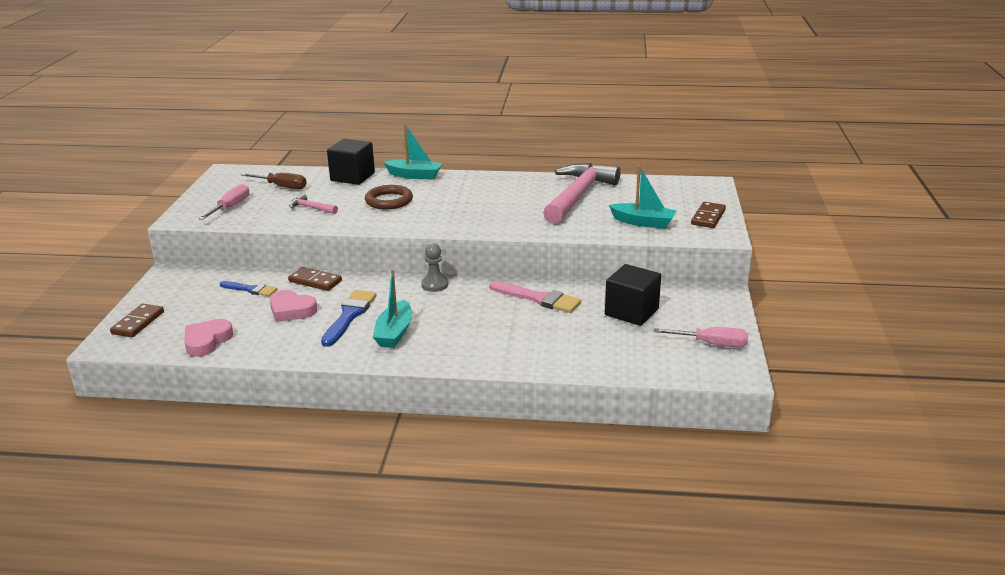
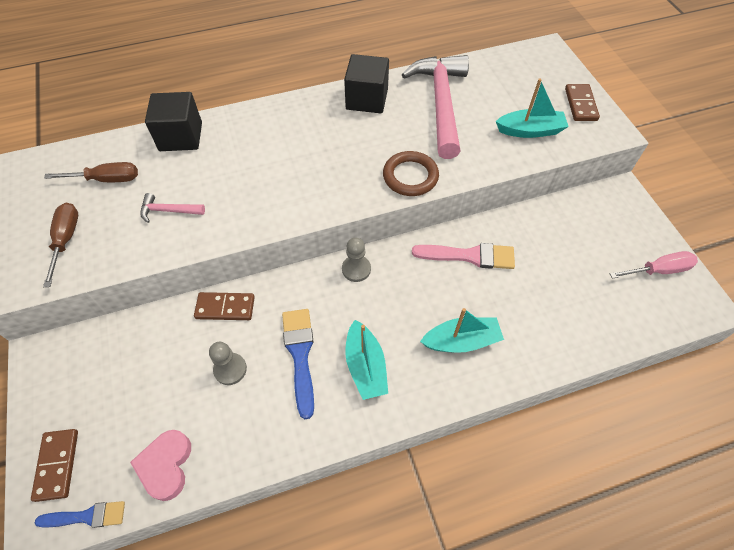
camera: 25 degrees left, 30 degrees up
pink screwdriver [198,184,249,220] -> brown screwdriver [43,203,78,287]
blue brush [219,281,277,296] -> blue brush moved to [35,501,125,528]
pink heart [270,290,317,322] -> grey pawn [209,342,247,385]
brown ring [365,185,413,210] -> brown ring moved to [383,151,439,196]
turquoise boat [384,124,443,180] -> turquoise boat moved to [420,308,504,353]
black cube [605,264,661,326] -> black cube moved to [344,54,389,113]

